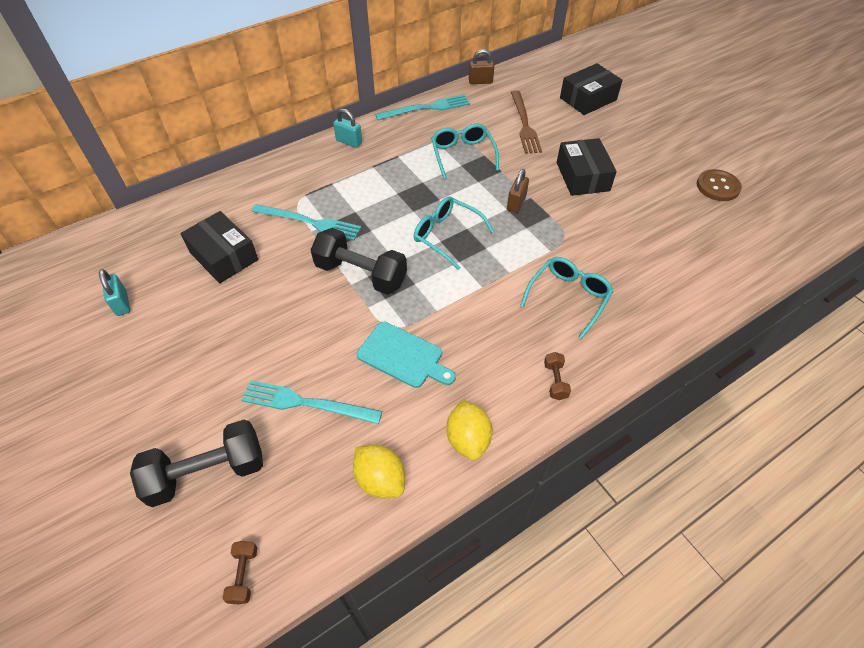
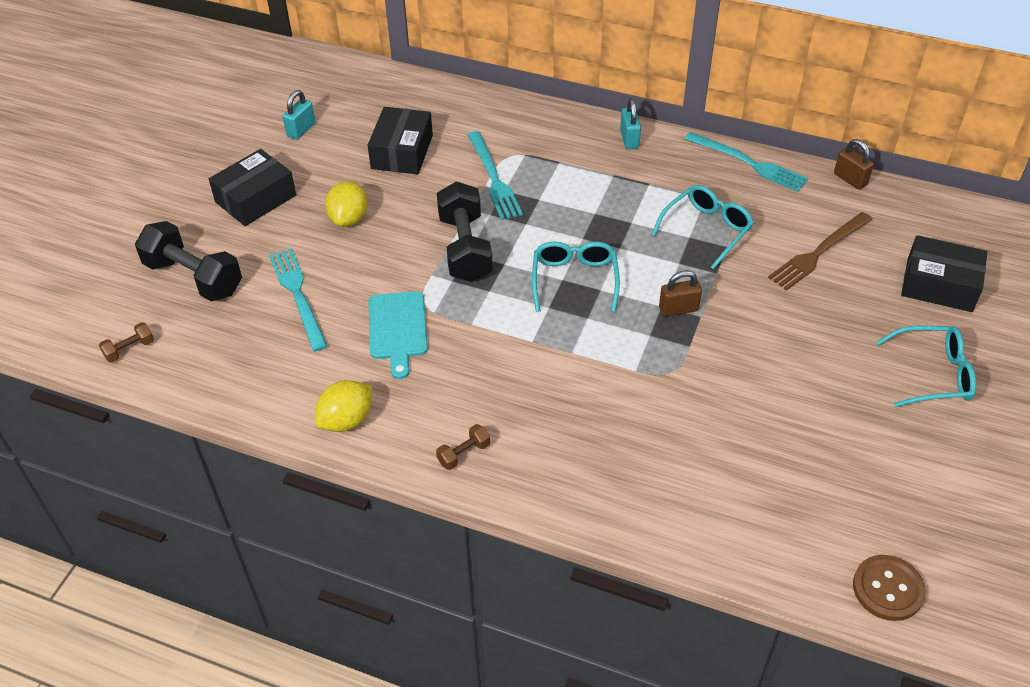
camera: 55 degrees right, 5 degrees down
yellow lemon [353,445,405,498] -> yellow lemon moved to [325,181,368,227]
turquoise glasses [520,257,613,339] -> turquoise glasses moved to [877,326,976,407]
black box [557,138,617,196] -> black box moved to [209,149,296,226]
brown button [697,169,742,201] -> brown button moved to [853,555,926,621]

